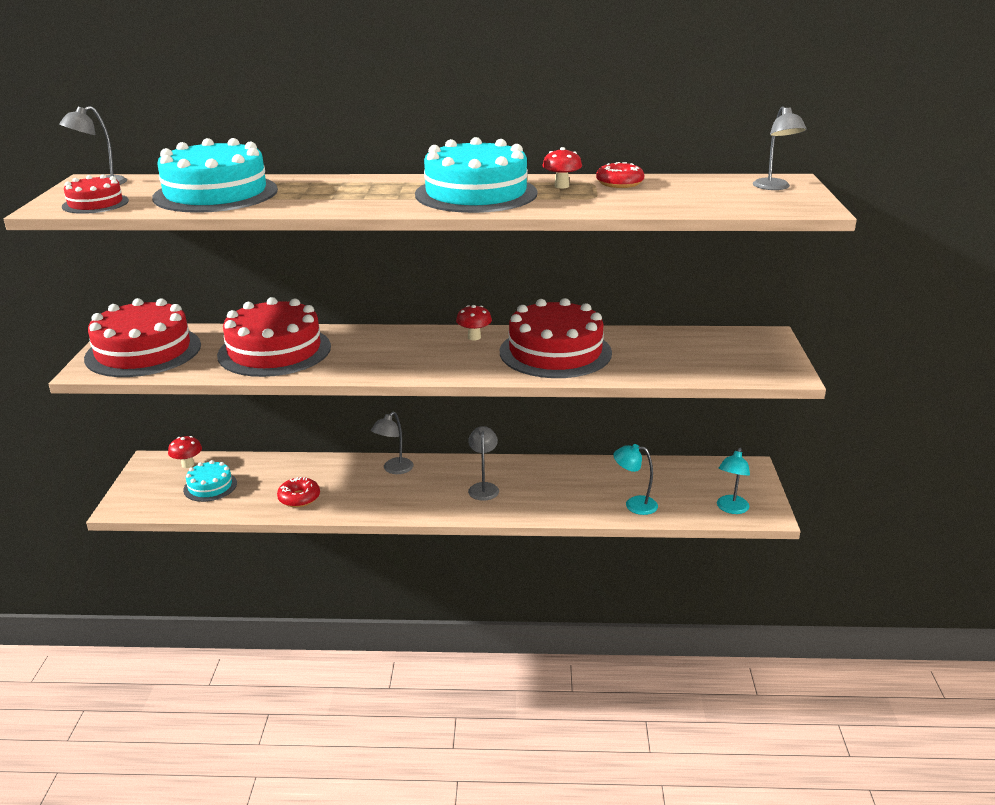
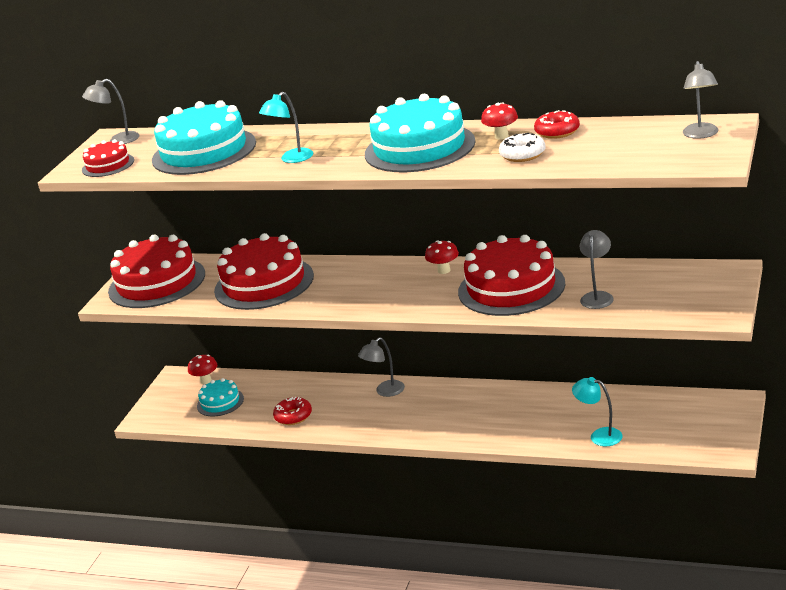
camera: 20 degrees right, 0 degrees up
grey lamp [468,426,499,501] -> grey lamp moved to [580,230,614,309]
turquoise lamp [717,448,750,514] -> turquoise lamp moved to [259,92,313,163]
none -> white donut [499,133,546,162]

